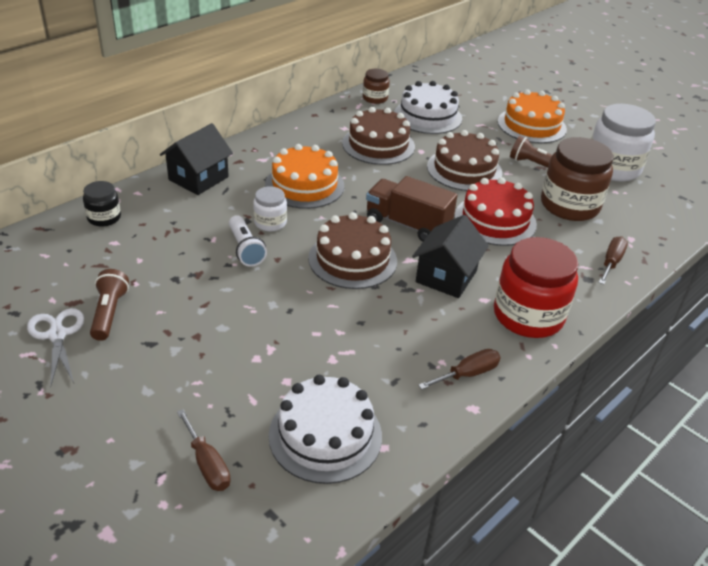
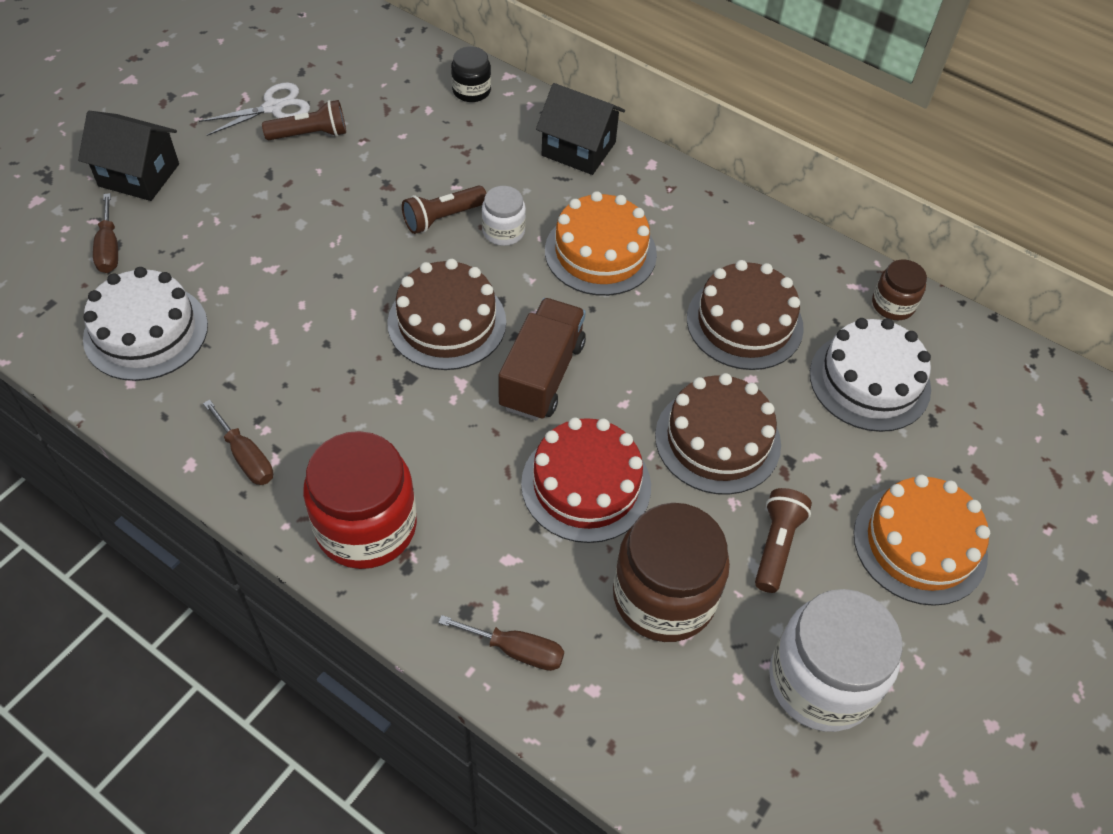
camera: 80 degrees right, 15 degrees up
brown screwdriver [177,409,231,491] -> brown screwdriver turned 60 degrees counterclockwise [93,193,118,273]
white flashlight [229,215,267,267] -> brown flashlight [402,186,486,234]
black house [412,215,489,298] -> black house moved to [78,111,179,201]

